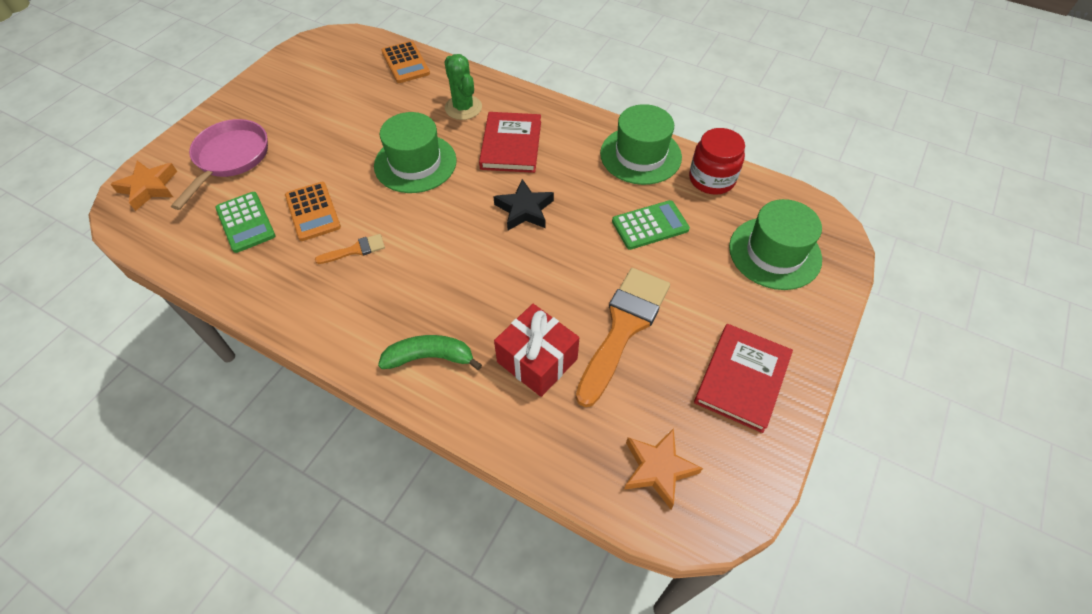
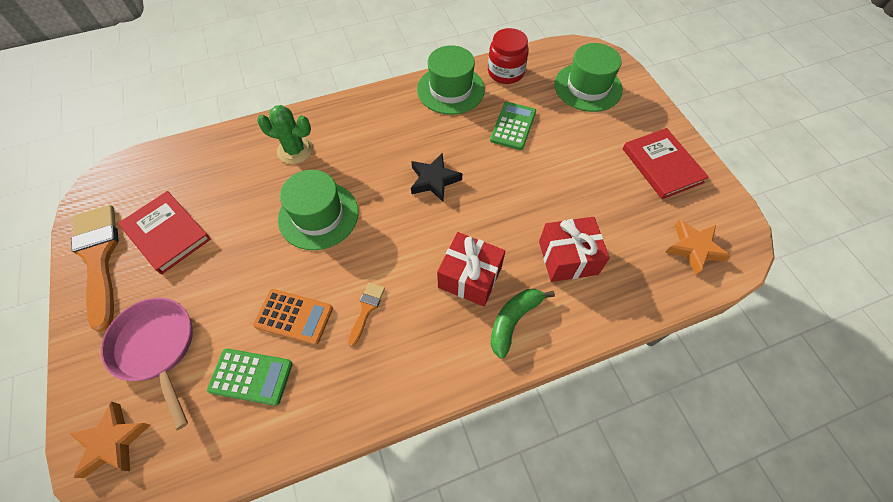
camera: 50 degrees left, 5 degrees up
orange calculator [381,41,430,83] -> none
red book [479,112,541,173] -> red book moved to [118,191,211,274]
orange brush [576,268,670,407] -> orange brush moved to [71,205,119,332]
none -> red gift [437,232,505,307]

